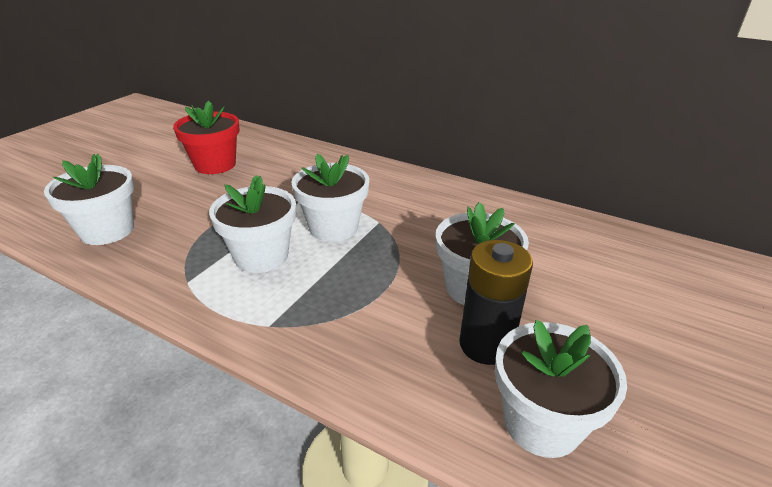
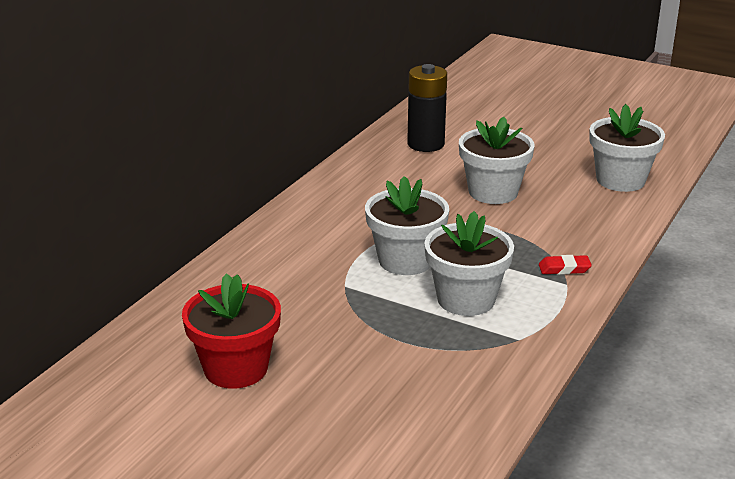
camera: 90 degrees left, 5 degrees down
white flower pot [44,154,134,245] -> none
black battery [459,240,533,365] -> black battery moved to [407,64,447,152]
none -> red eraser [539,255,592,275]

